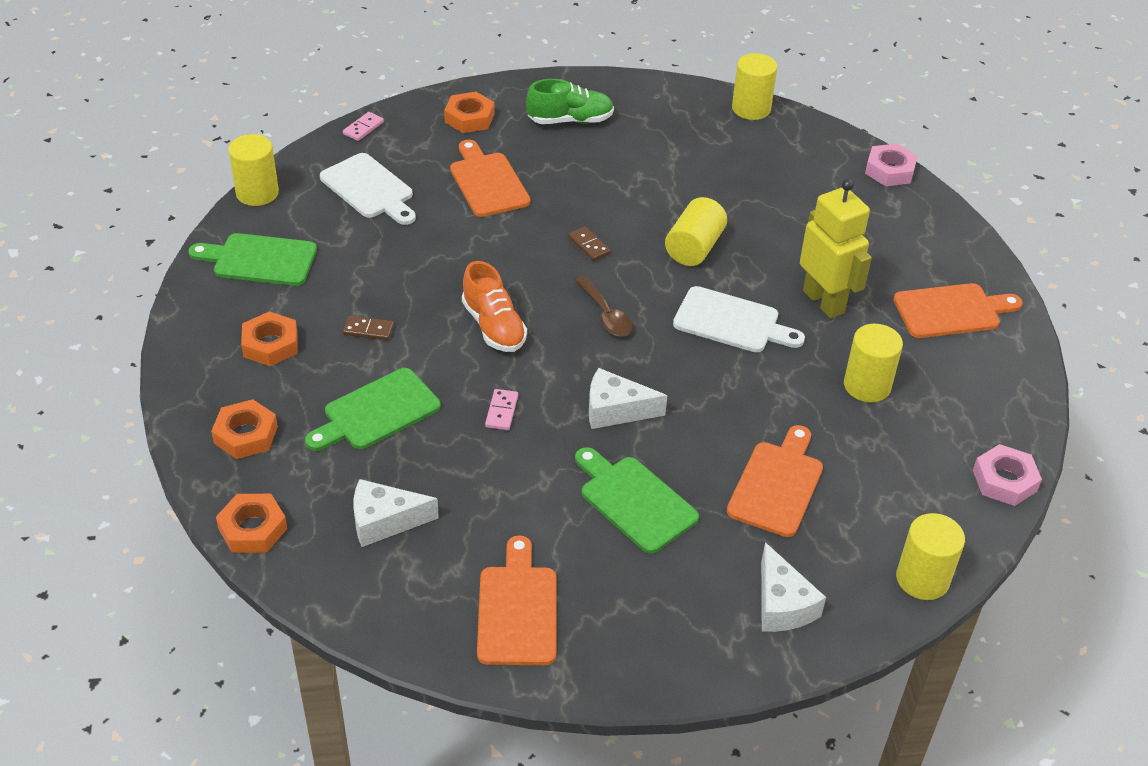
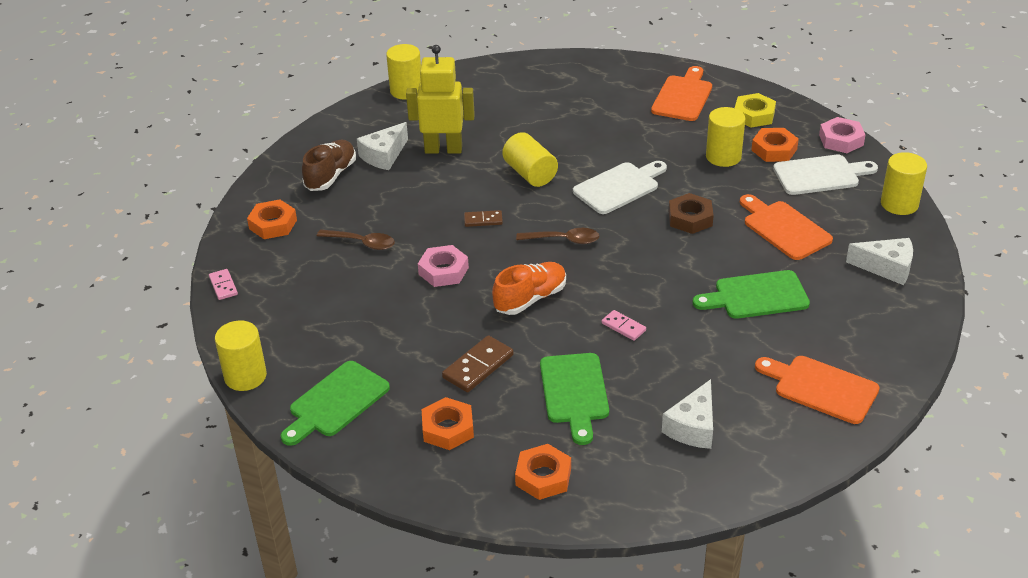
camera: 55 degrees left, 5 degrees down
orange nut [216,494,287,553] -> orange nut moved to [751,128,799,162]
white cutting board [320,153,416,225] -> white cutting board moved to [773,155,878,195]
brown domino [343,316,394,340] -> brown domino [442,335,514,392], size x1.65
orange cutting board [450,140,530,217] -> brown spoon [317,229,395,250]
orange shoe [462,261,527,352] -> orange shoe turned 45 degrees counterclockwise [492,262,566,315]
green shoe [526,79,614,124] -> brown shoe [302,140,356,191]
white cheese [589,368,667,429] -> white cheese moved to [357,122,408,170]
yellow robot [800,179,872,319] -> yellow robot moved to [406,45,475,154]
pink nut [865,144,918,186] -> pink nut moved to [418,245,469,287]
none -> brown nut [669,193,714,234]
none -> yellow nut [735,93,776,128]

